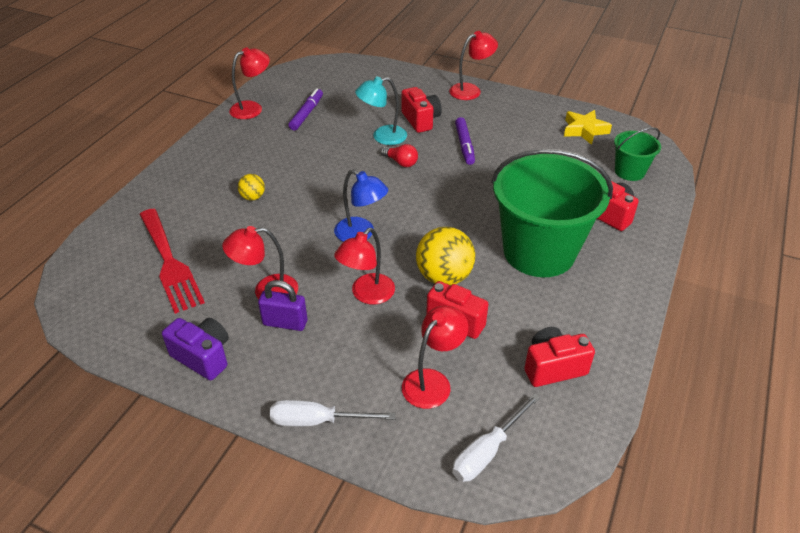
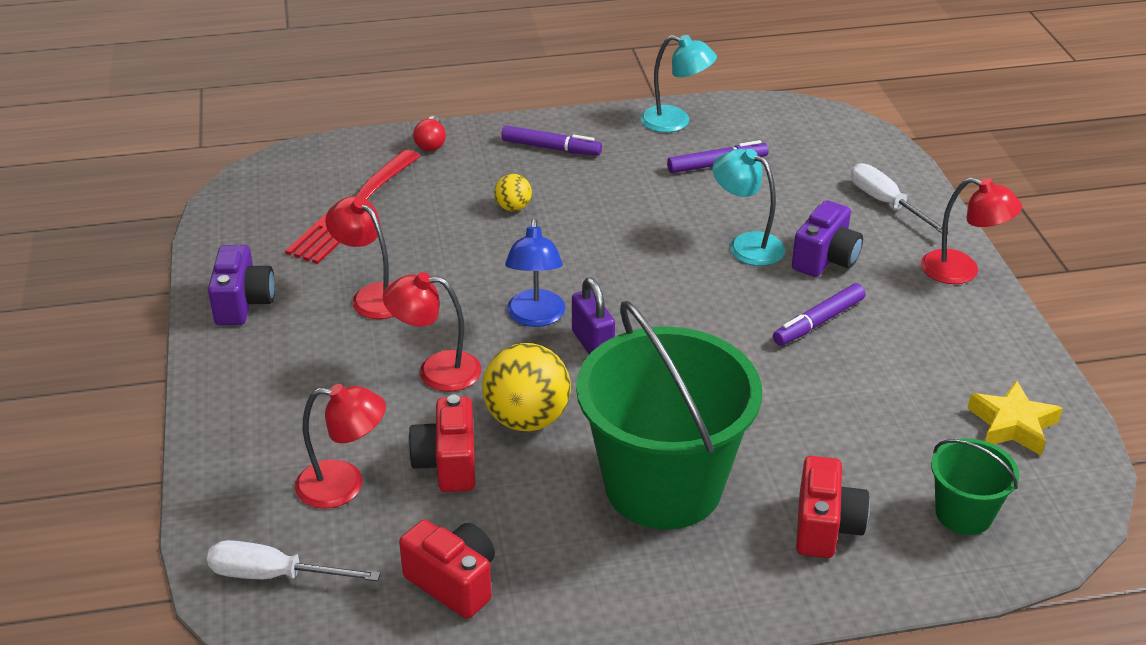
camera: 55 degrees right, 5 degrees down
red lamp [229,47,270,119] -> turquoise lamp [640,35,717,133]
purple padlock [258,280,307,331] -> purple padlock moved to [572,277,615,354]
white screwdriver [270,400,396,426] -> white screwdriver moved to [851,163,949,233]
red light bulb [381,144,418,167] -> red light bulb moved to [413,116,446,151]
red camera [402,87,442,133] -> purple camera [792,200,863,277]
none -> purple marker [501,125,602,156]

